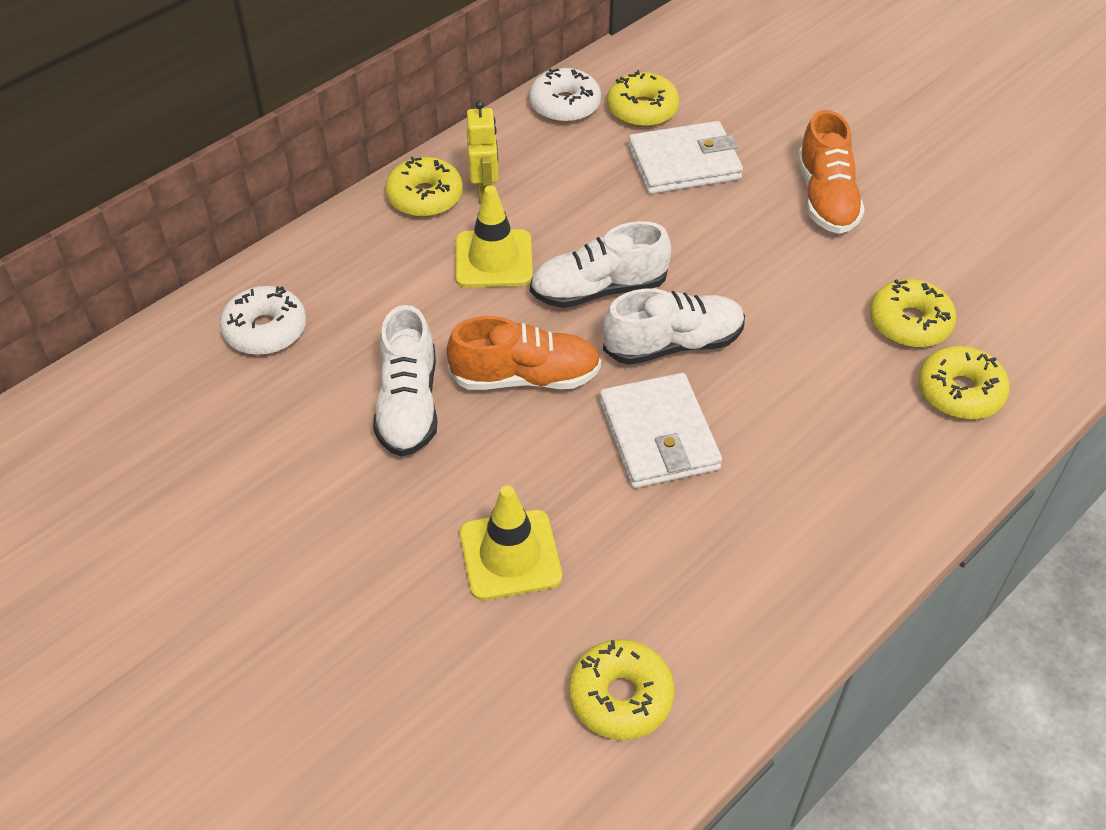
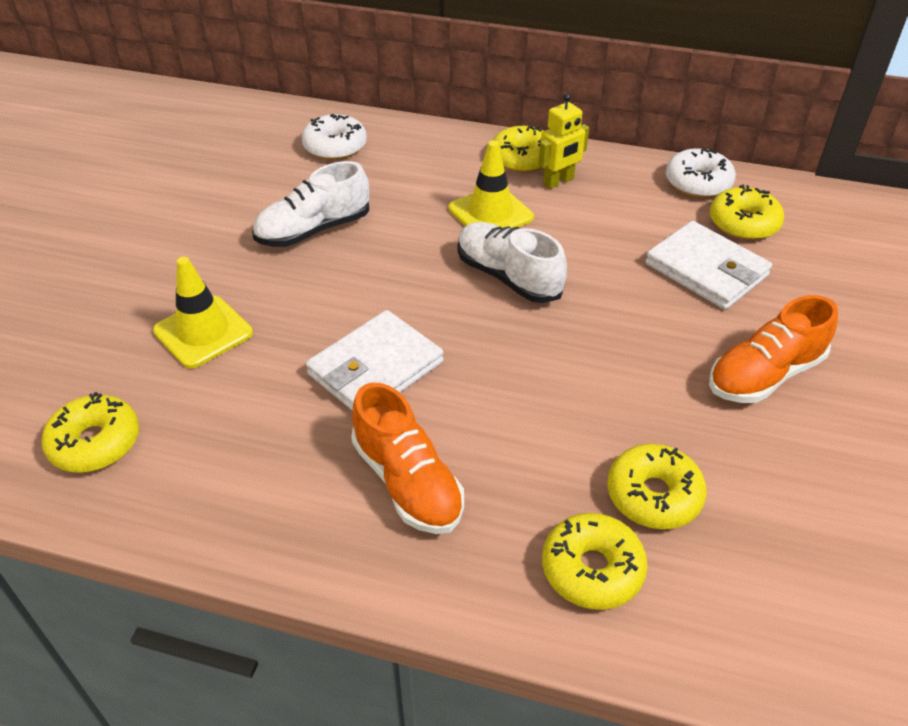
camera: 60 degrees right, 5 degrees down
orange shoe [446,316,601,390] -> orange shoe moved to [351,382,464,534]
white shoe [603,288,745,365] -> none

